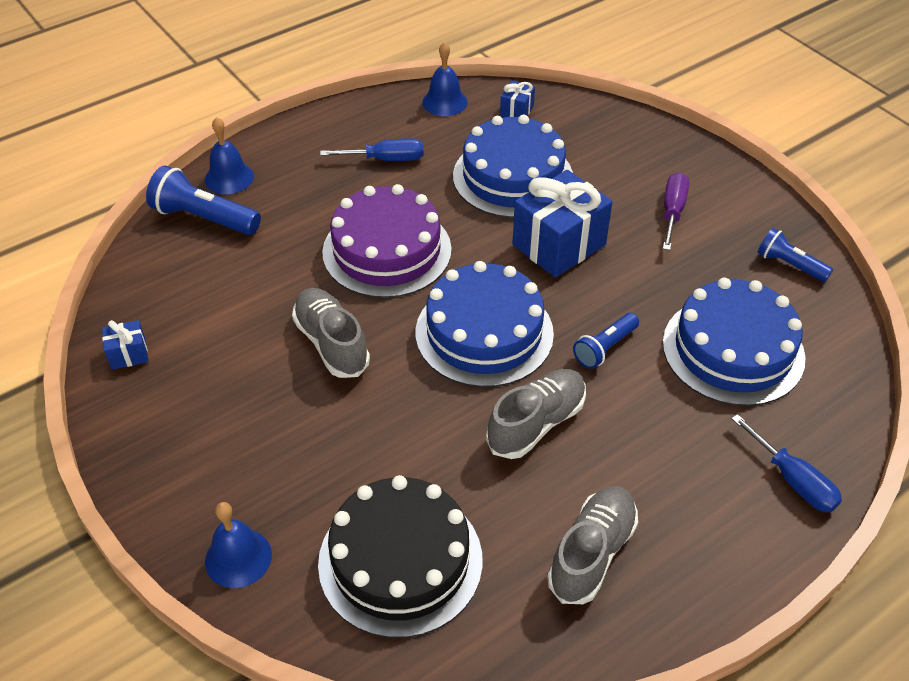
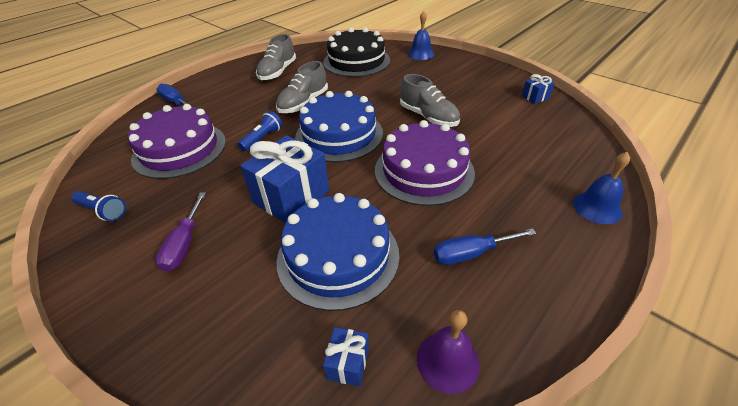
camera: 170 degrees right, 5 degrees down
blue flashlight [146,165,261,235] -> none
blue bell [422,42,468,116] -> purple bell [417,310,480,394]
blue cake [663,278,805,406] -> purple cake [128,104,226,179]

